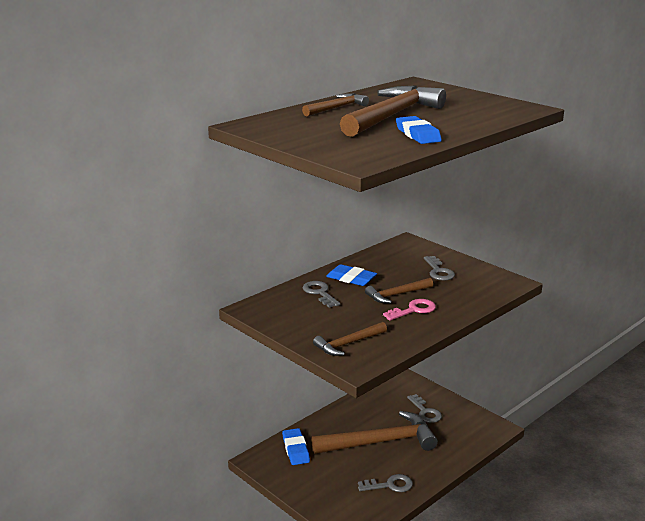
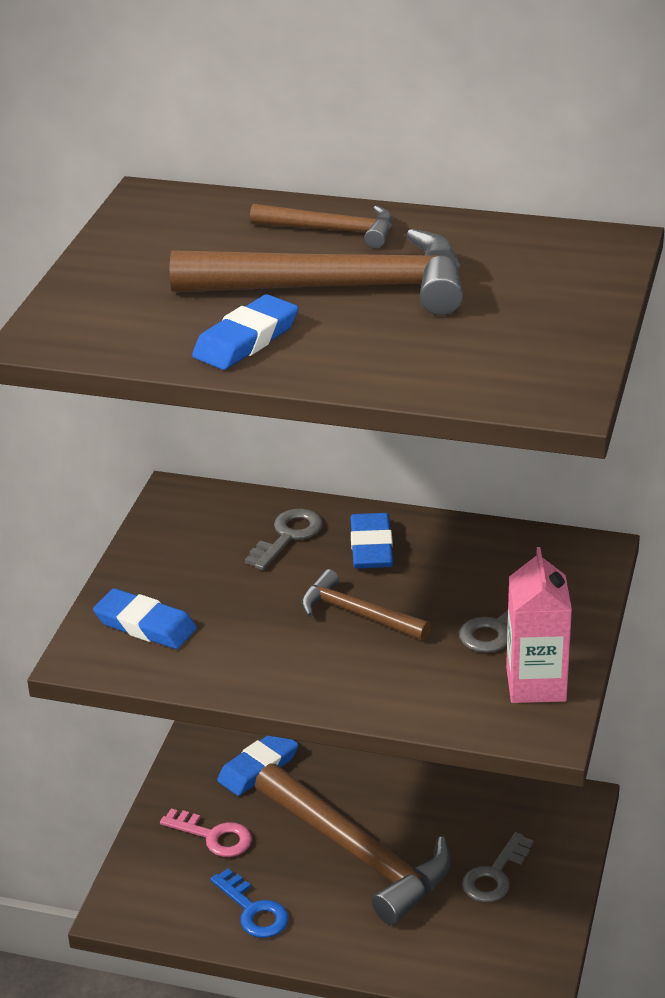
camera: 60 degrees right, 10 degrees up
brown hammer [313,322,387,356] -> blue eraser [93,588,197,649]
grey key [358,474,413,492] -> blue key [210,869,288,938]
pink key [383,299,436,321] -> pink key moved to [160,808,252,857]
none -> pink carton [506,547,572,703]

